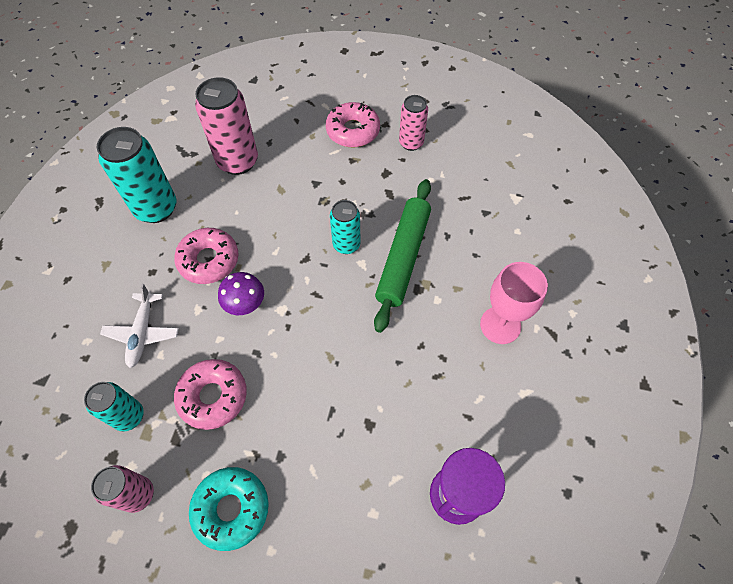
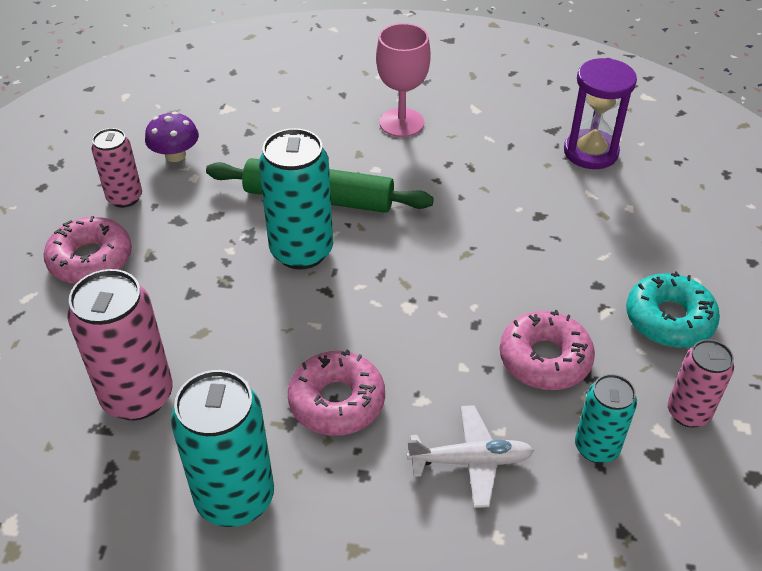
camera: 95 degrees left, 15 degrees down
purple mushroom [218,272,264,315] -> purple mushroom moved to [145,112,199,162]
turquoise can [330,200,361,254] -> turquoise can [259,128,333,269], size x1.66

